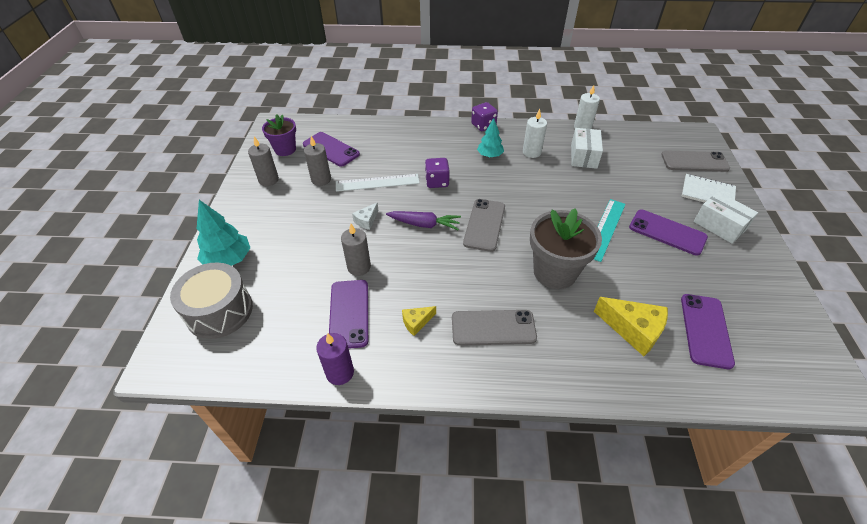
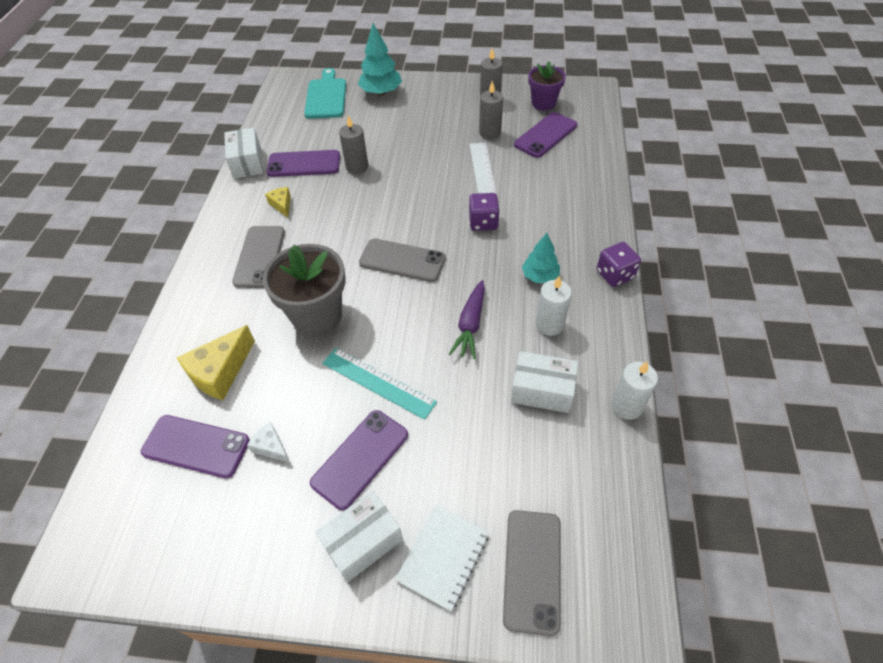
camera: 95 degrees right, 5 degrees up
grey drum [170,262,253,339] -> turquoise cutting board [304,68,346,119]
purple candle [316,333,354,385] -> white box [224,128,263,179]
white cheese [352,202,379,230] -> white cheese moved to [247,422,290,463]
purple carrot [386,211,461,230] -> purple carrot moved to [449,280,485,359]

